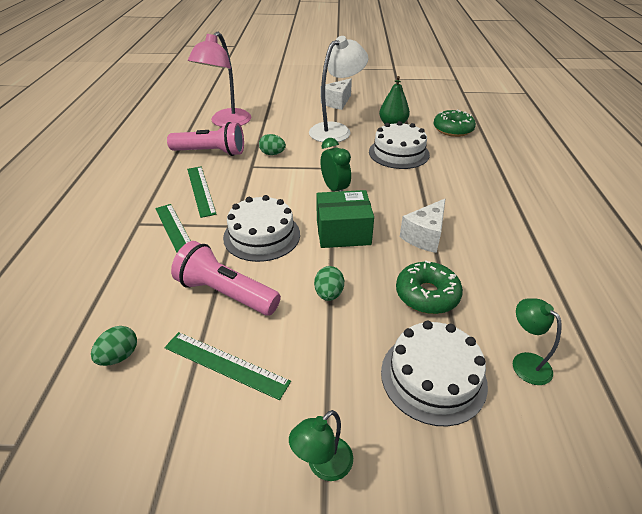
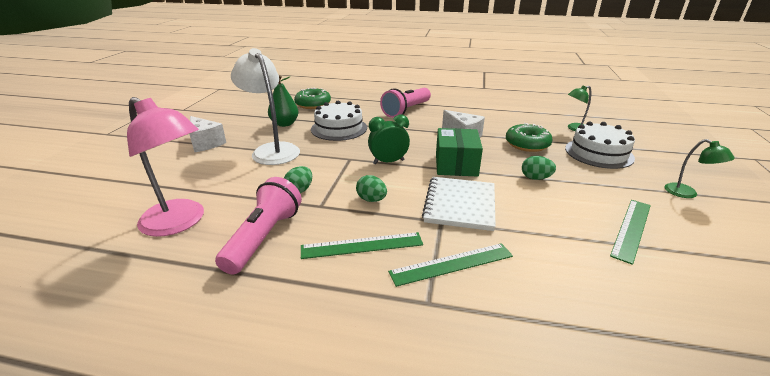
camera: 80 degrees left, 10 degrees down
green egg [91,326,137,366] -> green egg moved to [356,175,387,202]
pink flashlight [171,241,281,316] -> pink flashlight moved to [380,88,431,118]
white cake [223,195,300,262] -> white notebook [422,177,496,231]

